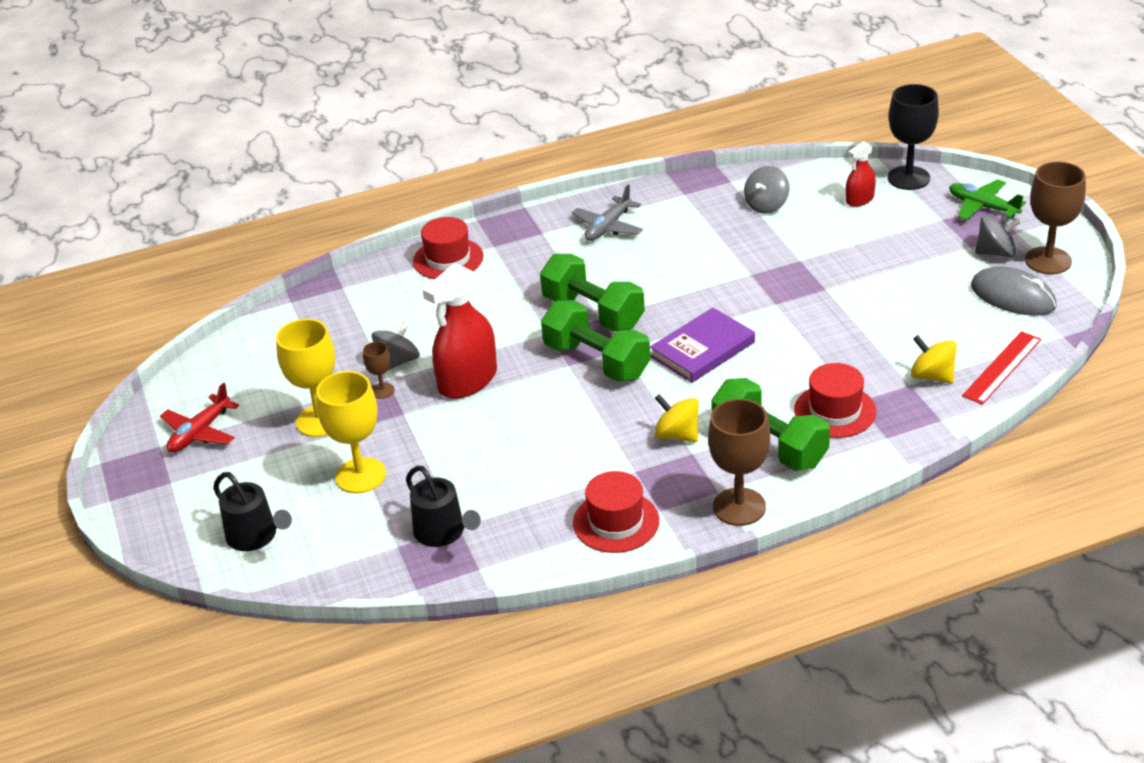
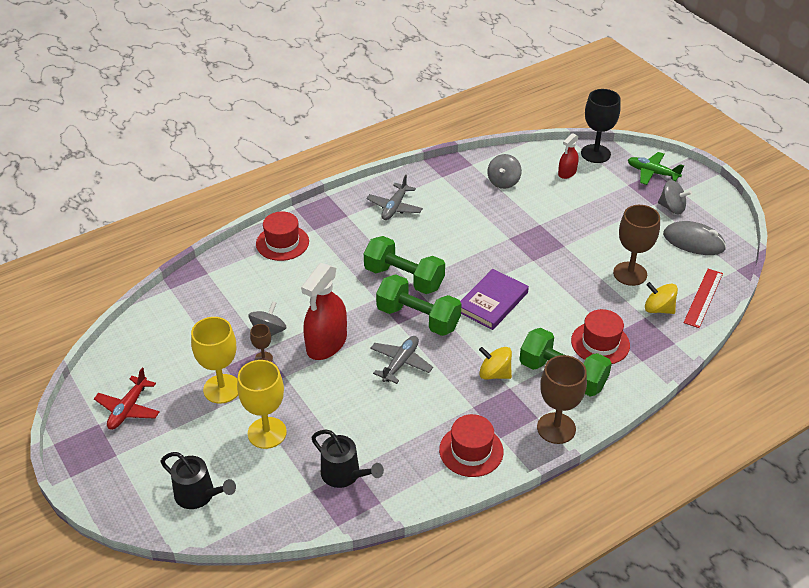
camera: 15 degrees left, 5 degrees up
grey spinning top [975,216,1021,257] -> grey spinning top turned 45 degrees clockwise [658,180,692,215]
brown goblet [1025,162,1086,274] -> brown goblet moved to [613,205,660,286]
none -> grey plane [370,336,433,384]

